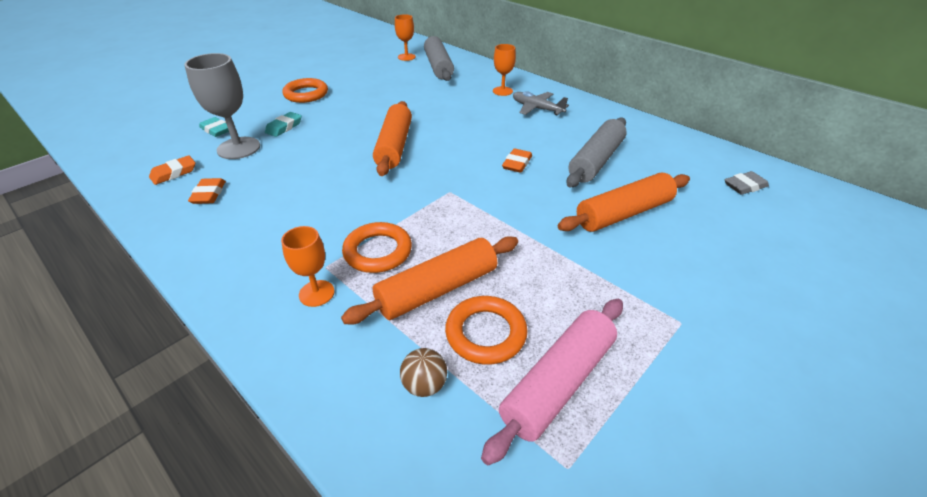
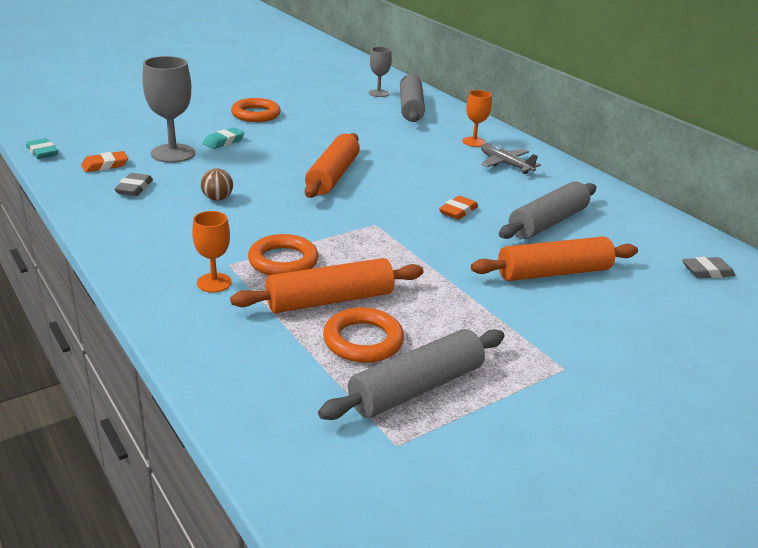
camera: 10 degrees right, 10 degrees down
orange eraser [188,178,226,204] -> grey eraser [114,173,153,196]
turquoise eraser [199,117,229,137] -> turquoise eraser moved to [26,138,58,159]
orange goblet [395,14,416,61] -> grey goblet [368,47,392,97]
brown ball [400,348,447,397] -> brown ball moved to [201,168,233,201]
pink rolling pin [481,299,623,465] -> grey rolling pin [318,329,505,420]

